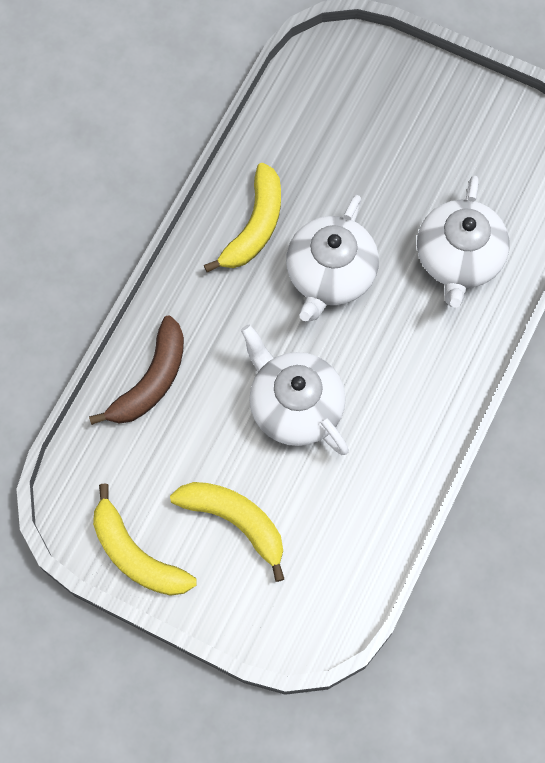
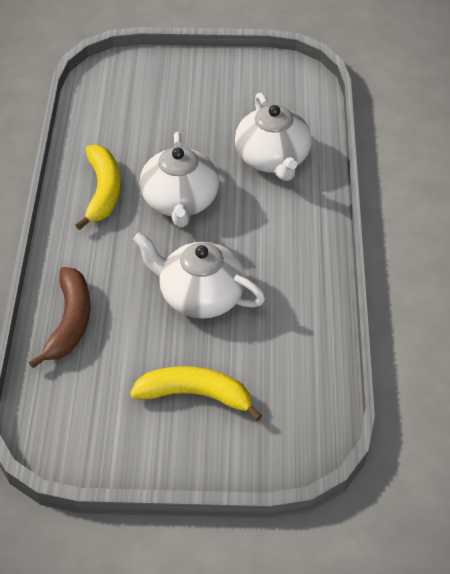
camera: 25 degrees left, 20 degrees down
yellow banana [93,483,197,596] -> none

